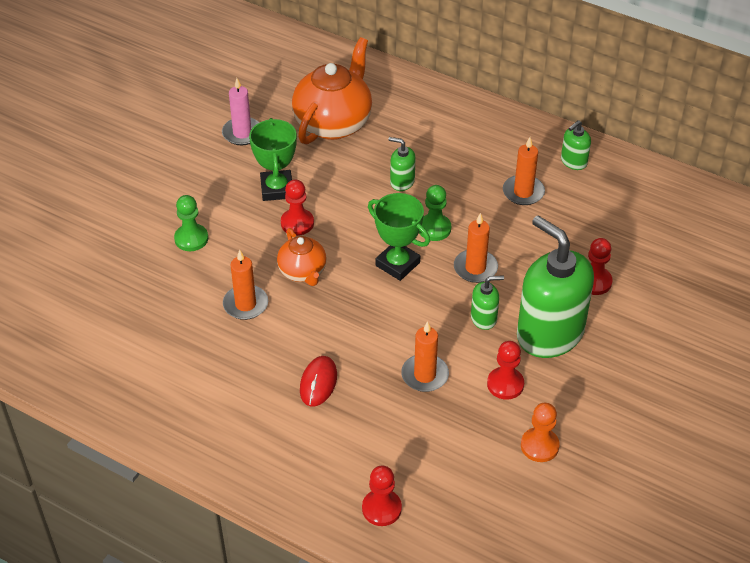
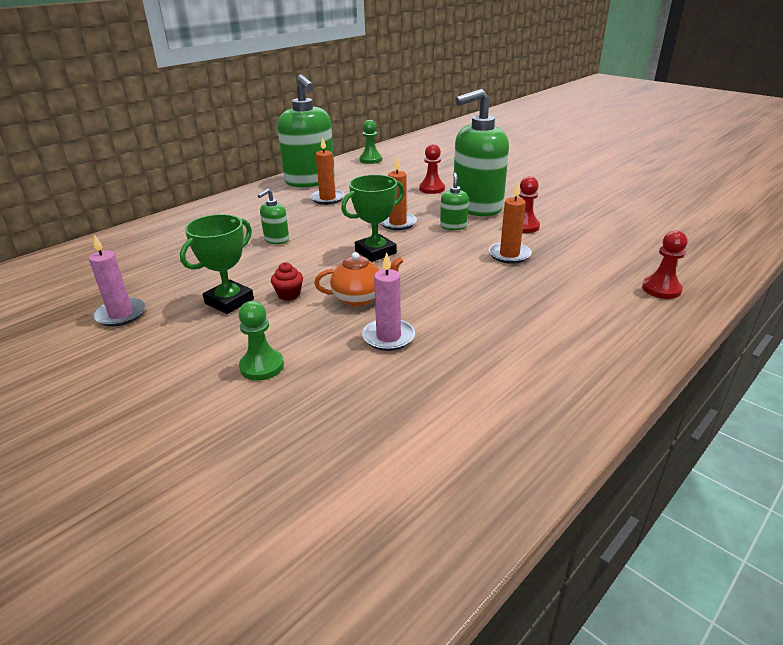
camera: 75 degrees left, 15 degrees down
orange candle [223,250,268,320] -> pink candle [362,252,415,351]
green trophy [249,118,297,201] -> green trophy turned 60 degrees counterclockwise [180,214,254,314]
red pawn [281,179,314,236] -> red cupcake [271,262,303,301]
orange teapot [292,37,372,145] -> none
red mouse [300,356,337,406] -> none
green pawn [419,185,451,241] -> green pawn moved to [360,120,382,164]
orange pawn [521,403,560,462] -> none
green soap dispenser [561,120,591,170] -> green soap dispenser [277,74,335,187], size x2.29

